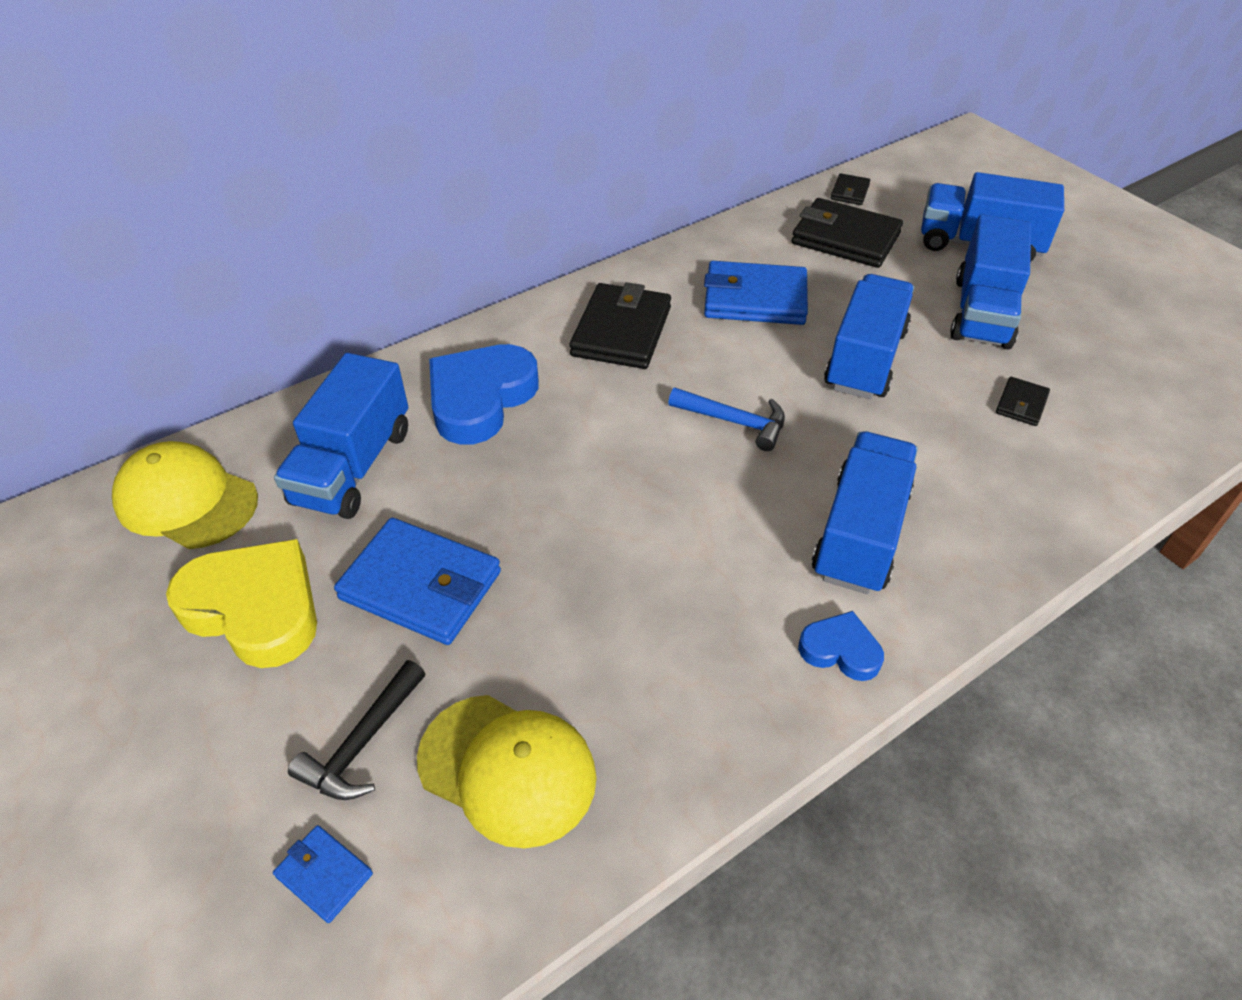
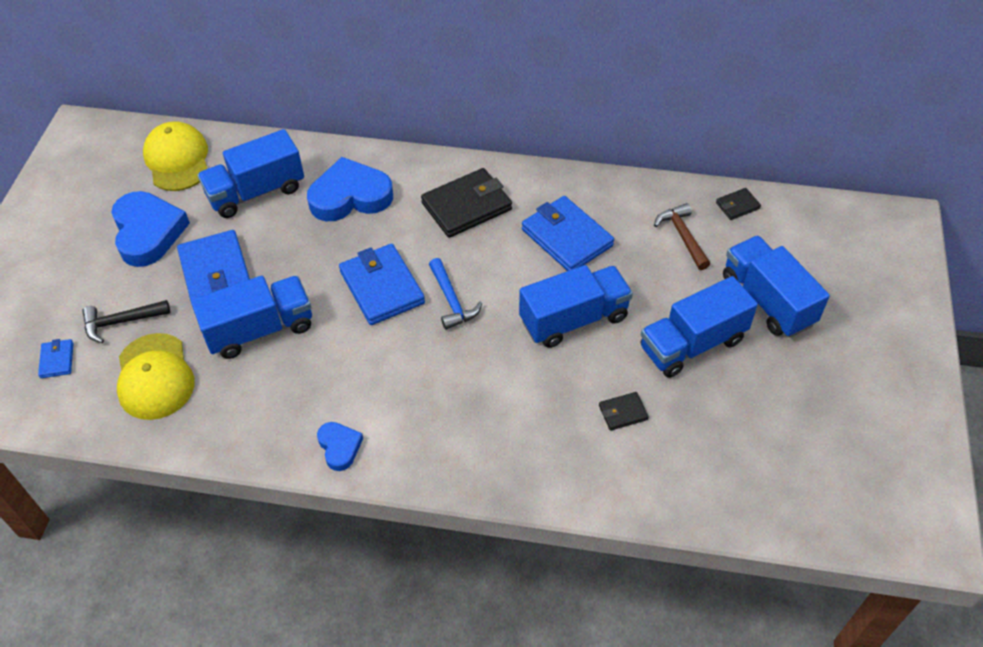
camera: 45 degrees right, 5 degrees up
yellow heart [166,539,317,668] -> blue heart [111,191,190,267]
black wallet [792,198,903,268] -> brown hammer [654,203,710,270]
blue truck [812,431,918,594] -> blue truck moved to [191,276,312,359]
none -> blue wallet [339,244,425,325]

